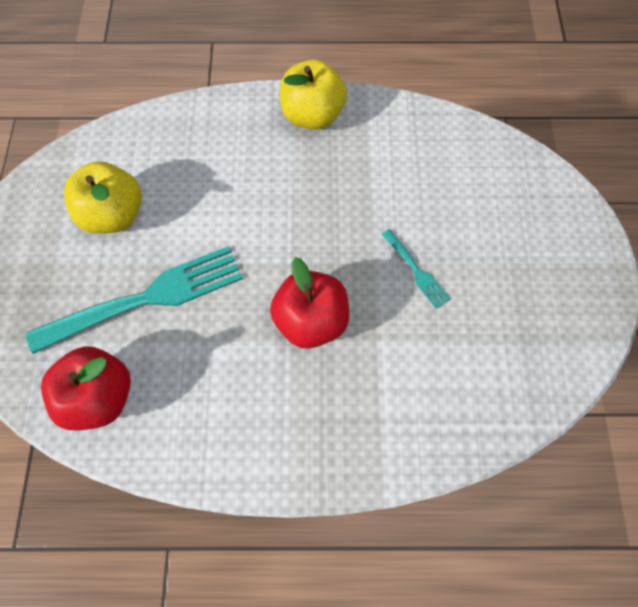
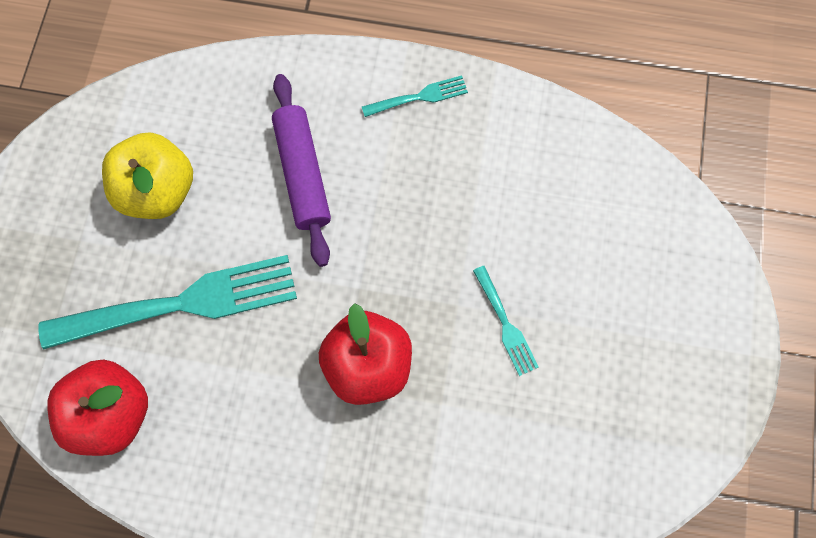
camera: 10 degrees right, 5 degrees up
yellow apple [280,59,347,130] -> turquoise fork [362,75,468,117]
none -> purple rolling pin [272,74,331,267]

